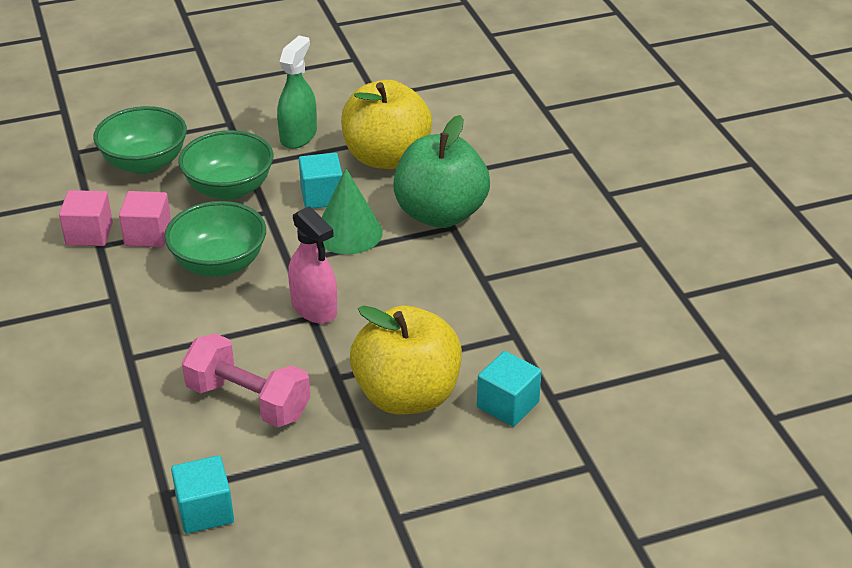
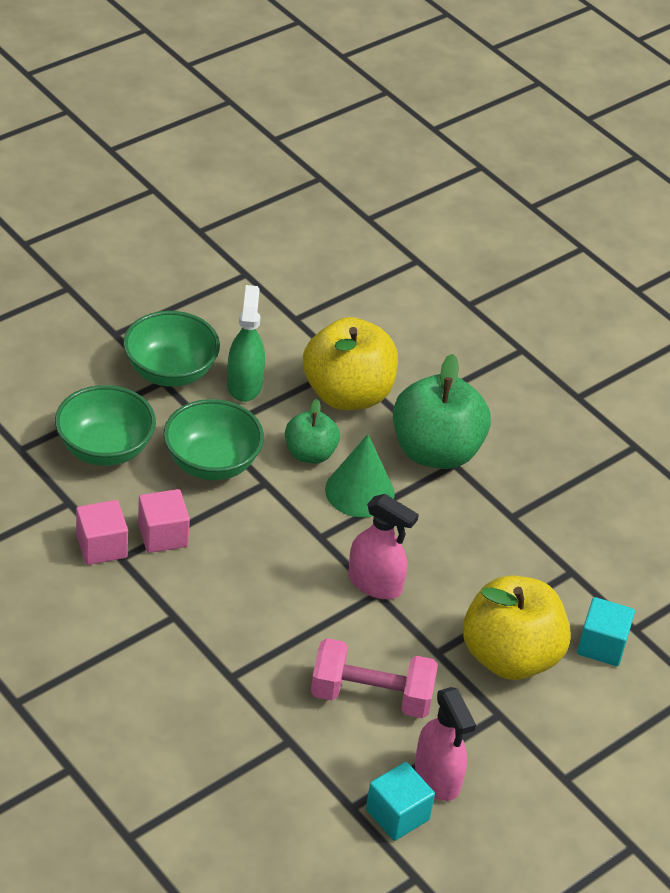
camera: 25 degrees left, 5 degrees up
green bowl [164,201,266,277] -> green bowl moved to [123,311,220,387]
turquoise cube [299,153,342,209] -> green apple [285,399,340,463]
none -> pink spray bottle [415,687,476,801]

